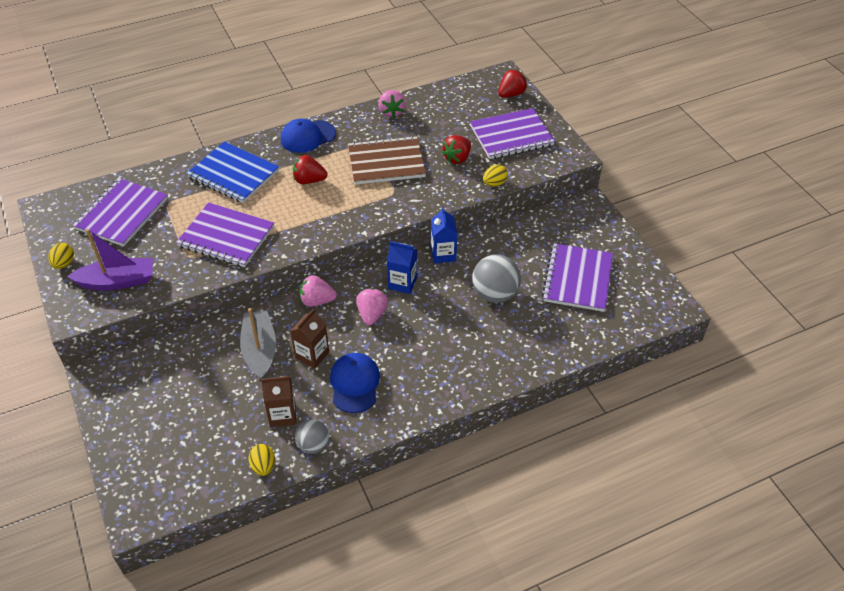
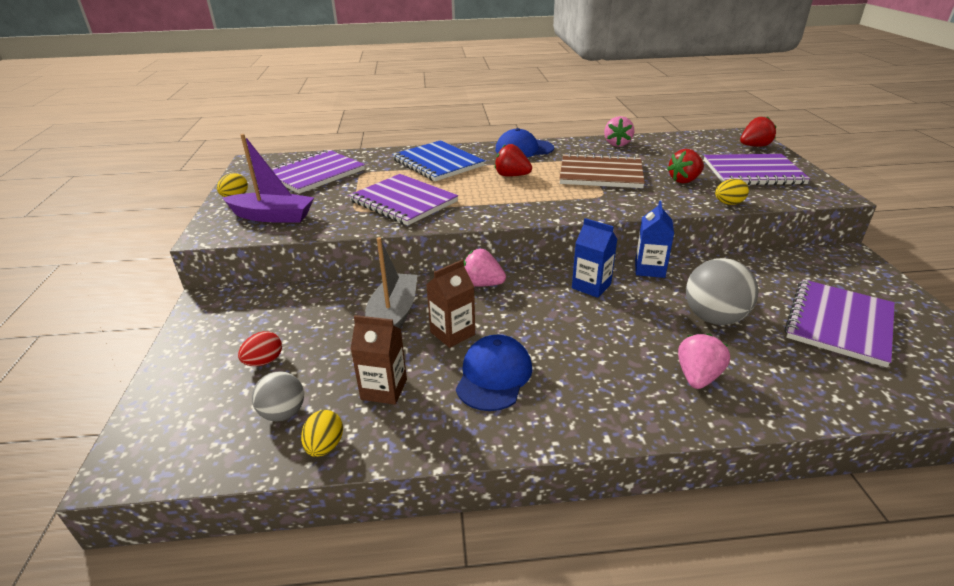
camera: 20 degrees right, 15 degrees down
grey ball [295,419,329,454] -> grey ball moved to [252,371,304,422]
pink strawberry [356,288,388,325] -> pink strawberry moved to [678,333,730,389]
none -> red egg [238,331,282,366]

